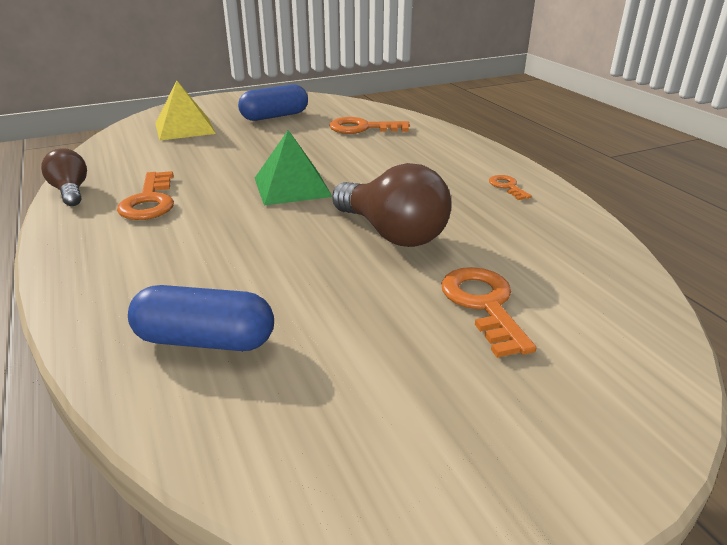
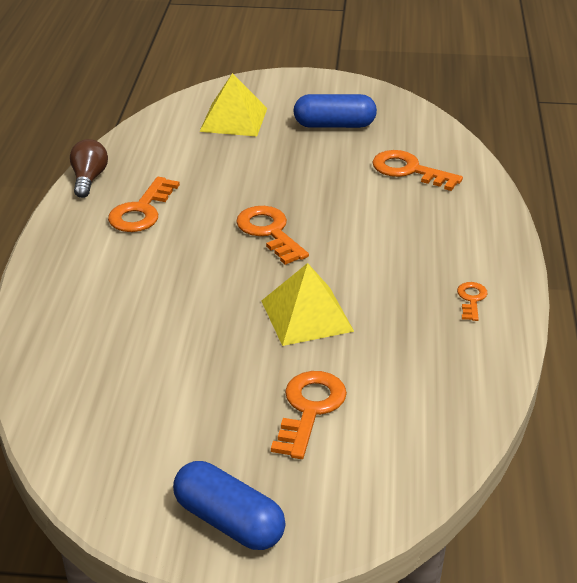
camera: 30 degrees right, 5 degrees up
blue capsule [128,285,274,351] -> blue capsule moved to [173,461,286,550]
green pyramid [255,130,332,206] -> orange key [236,206,309,265]
brown light bulb [332,163,451,247] -> yellow pyramid [262,263,354,346]

